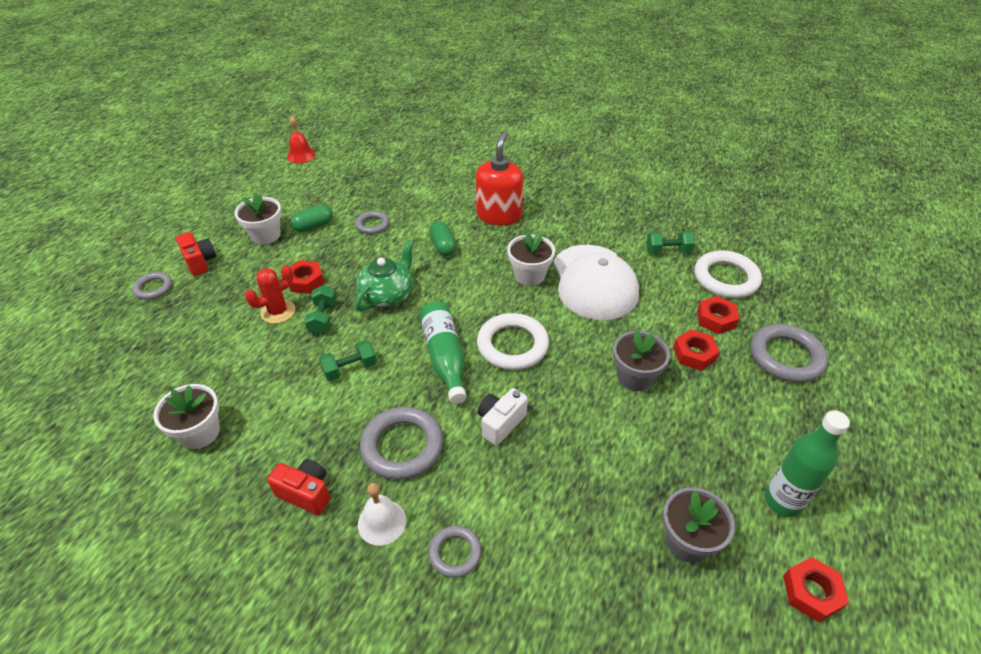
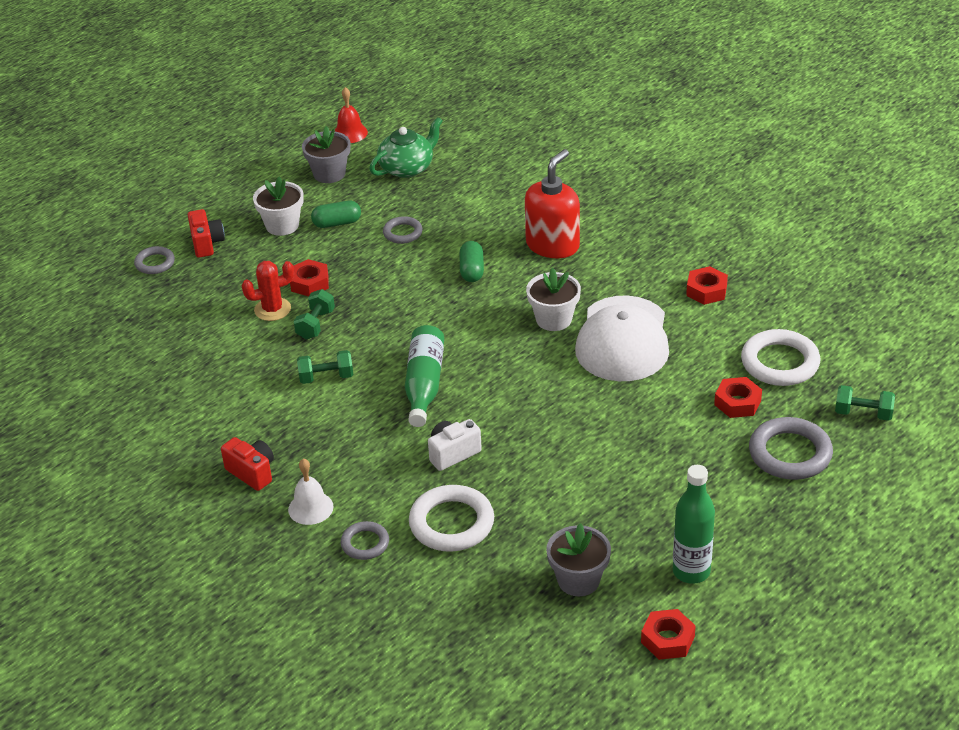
camera: 20 degrees right, 5 degrees down
white flower pot [153,384,220,449] -> none
green teapot [355,240,414,312] -> green teapot moved to [369,117,442,178]
grey ring [360,407,443,480] -> none
white ring [477,313,549,370] -> white ring moved to [409,485,494,552]
grey flower pot [613,329,670,391] -> grey flower pot moved to [302,126,350,183]
green dumbbell [646,231,695,254] -> green dumbbell moved to [835,385,895,421]
red nut [673,329,720,371] -> red nut moved to [686,266,728,305]

